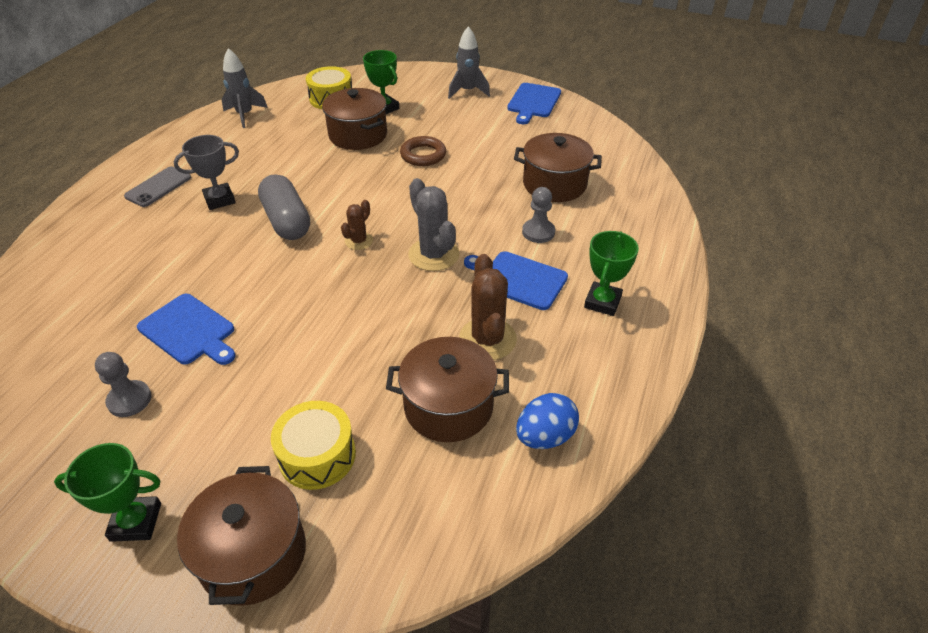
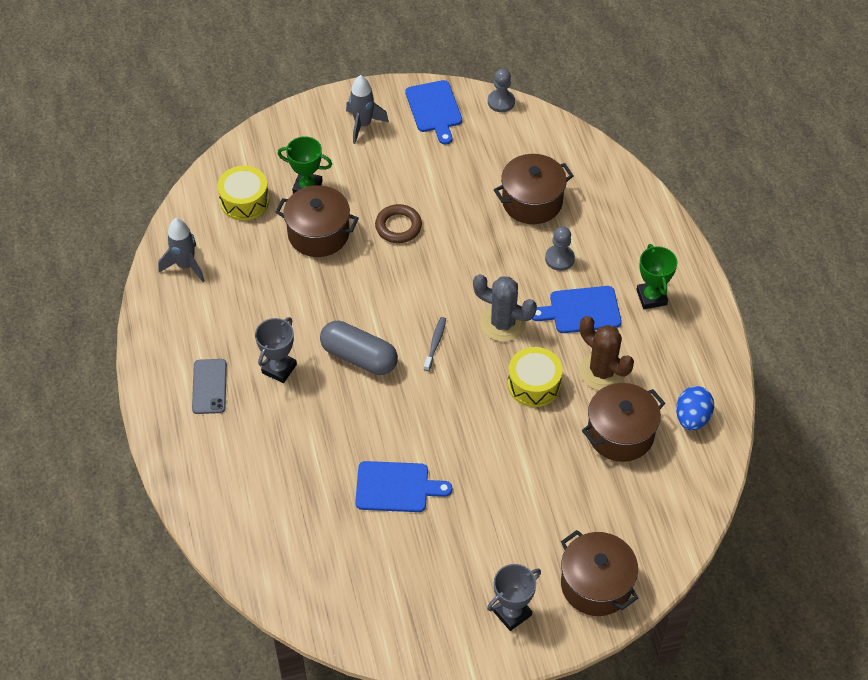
camera: 35 degrees left, 10 degrees up
green trophy [54,443,161,542] -> grey trophy [487,564,541,631]
grey pawn [95,352,151,417] -> grey pawn moved to [488,69,515,112]
yellow drum [271,401,356,490] -> yellow drum moved to [508,347,563,407]
brown cactus [341,200,373,250] -> grey toothbrush [424,317,446,371]

